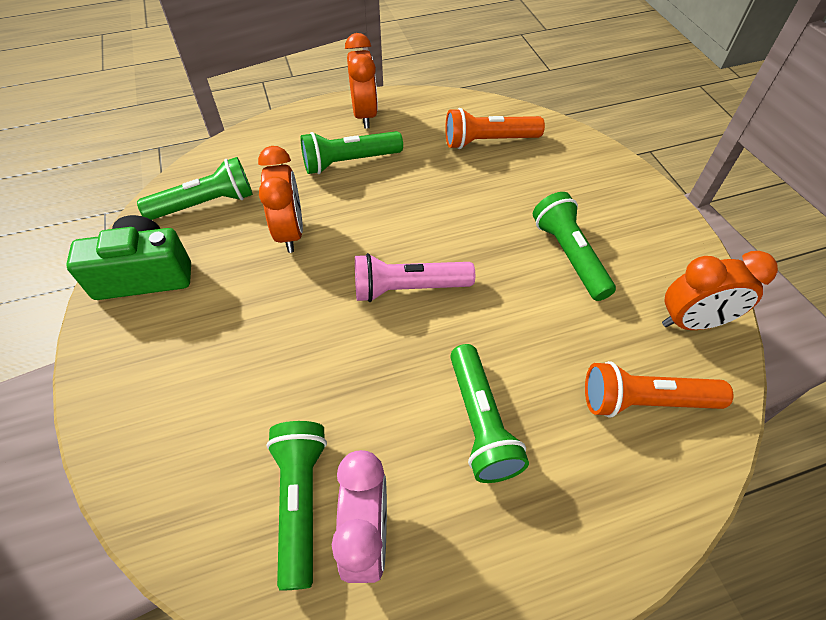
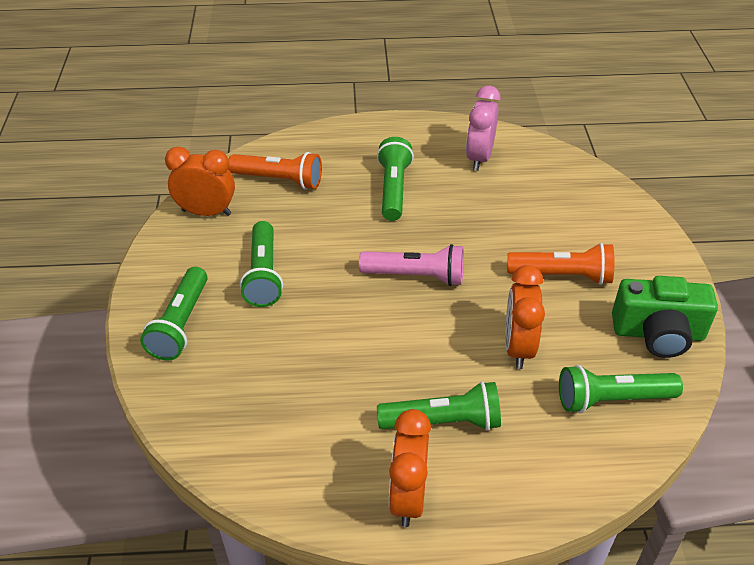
camera: 165 degrees left, 10 degrees down
green flashlight [266,421,327,591] -> green flashlight moved to [140,267,208,361]
orange flashlight [445,108,545,149] -> orange flashlight moved to [507,243,615,285]

